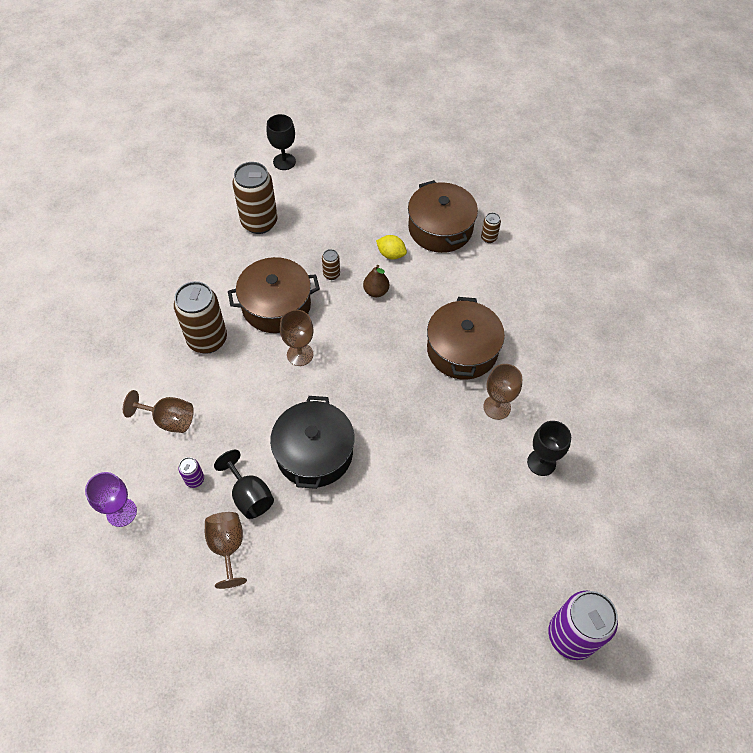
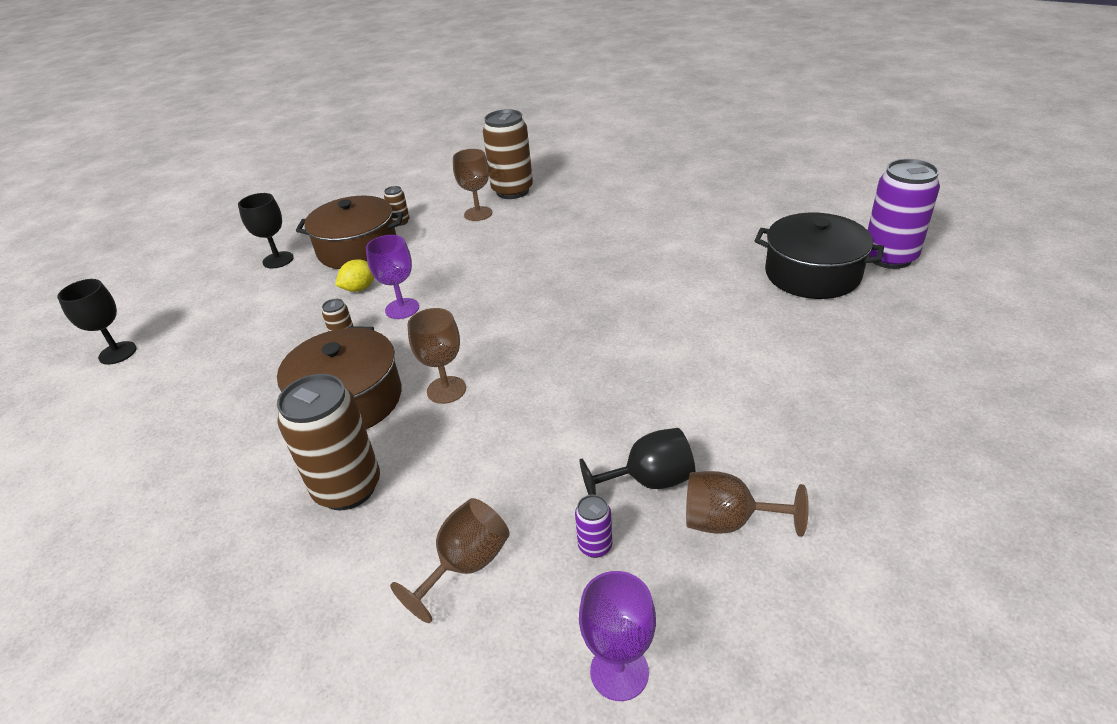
camera: 65 degrees left, 20 degrees down
brown can [232,162,277,234] -> brown can moved to [483,109,533,199]
black pot [270,396,354,489] -> black pot moved to [754,213,884,299]
brown pear [363,265,389,297] -> purple goblet [366,235,419,319]
brown pot [427,297,505,380] -> none
brown goblet [483,364,522,420] -> brown goblet moved to [453,149,492,221]
black goblet [527,421,571,476] -> black goblet moved to [238,193,294,268]

